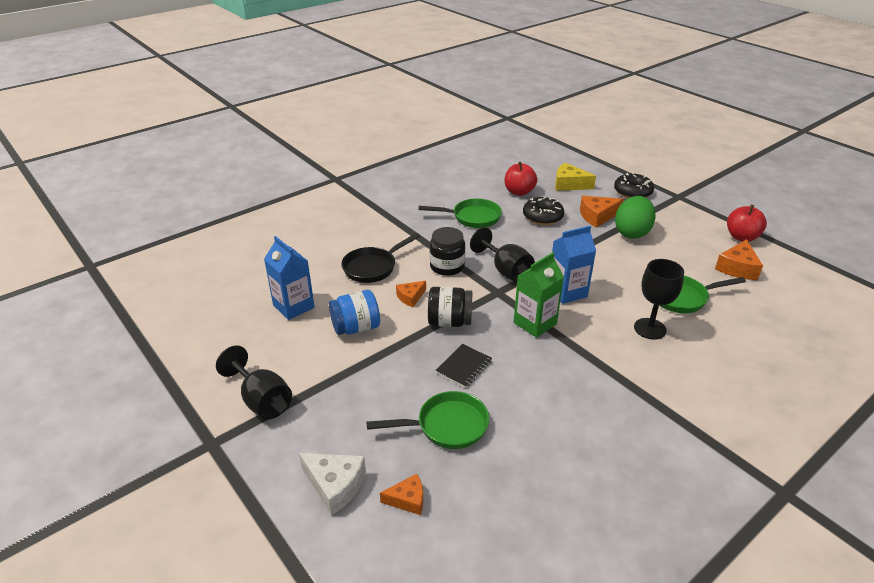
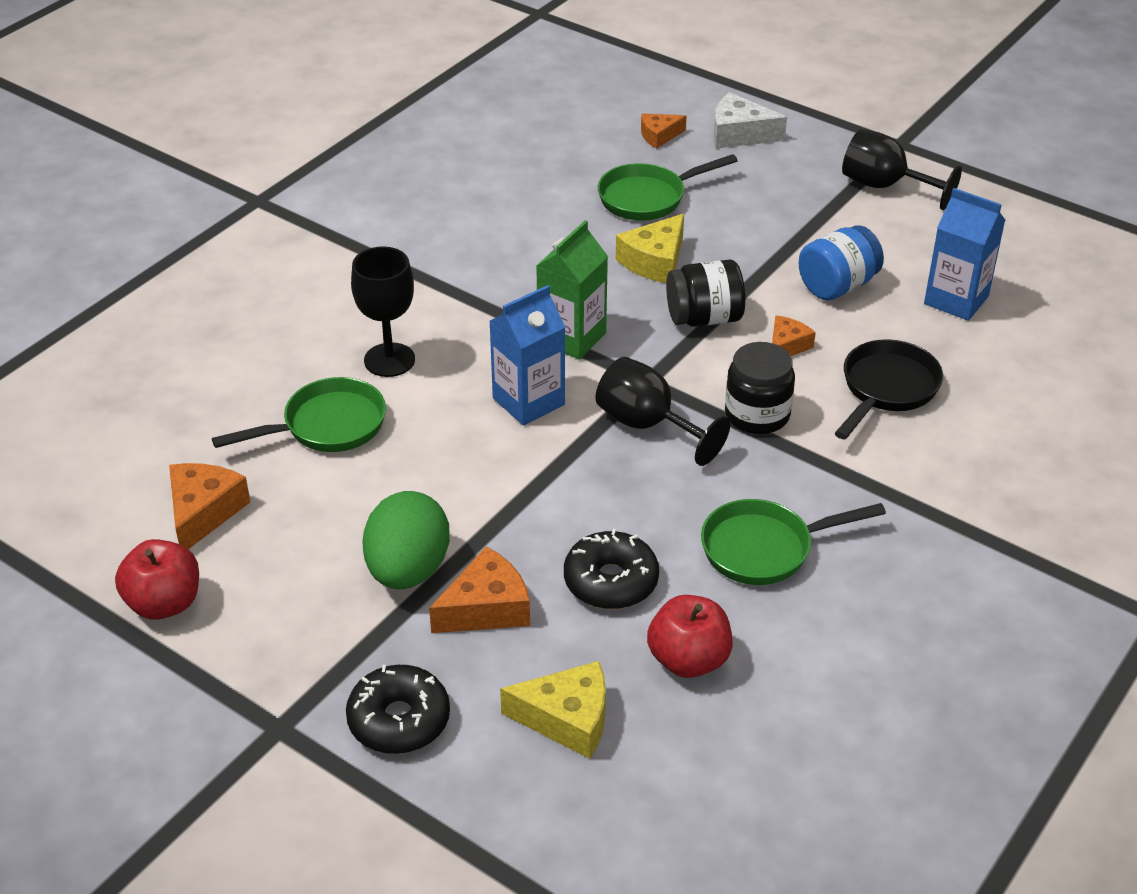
camera: 165 degrees right, 5 degrees up
black notebook [435,344,492,388] -> yellow cheese [616,214,684,283]

